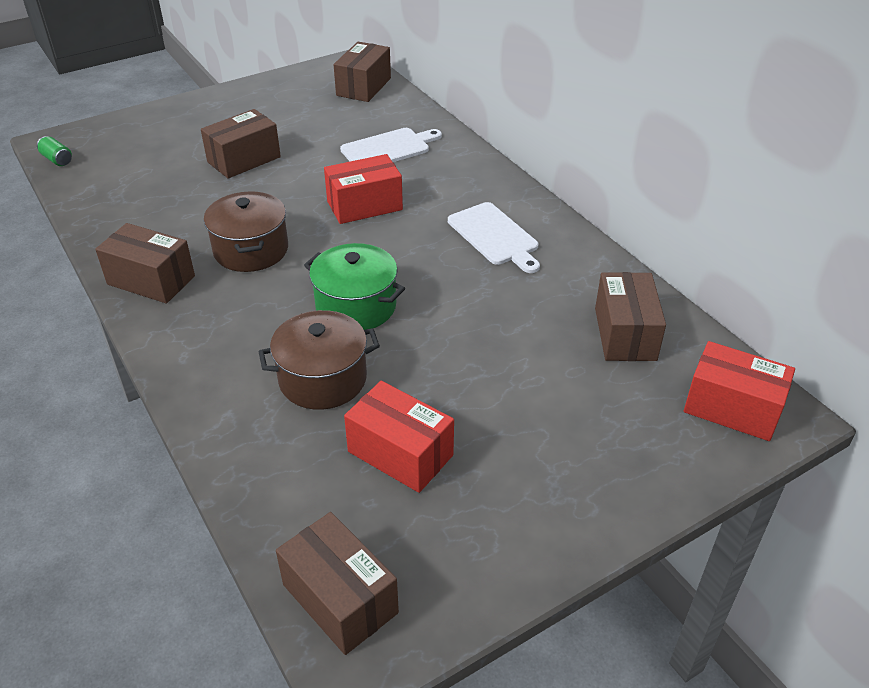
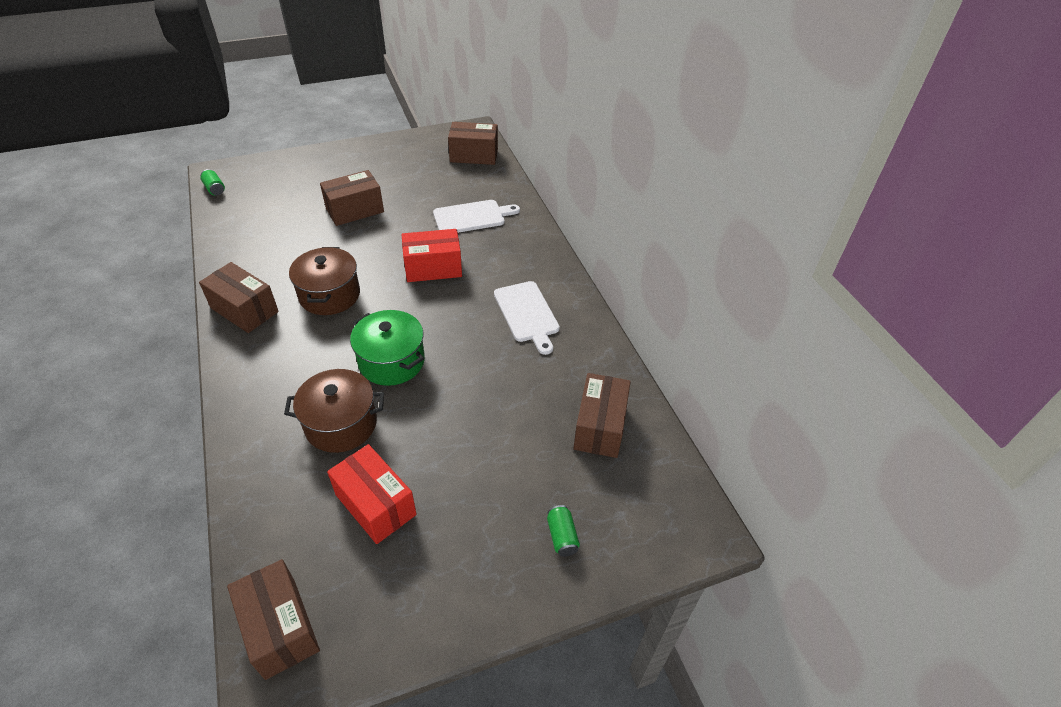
camera: 10 degrees right, 5 degrees up
brown box [334,42,391,102] -> brown box turned 60 degrees clockwise [448,122,498,165]
red box [684,341,795,441] -> none
none -> green can [547,505,580,556]

